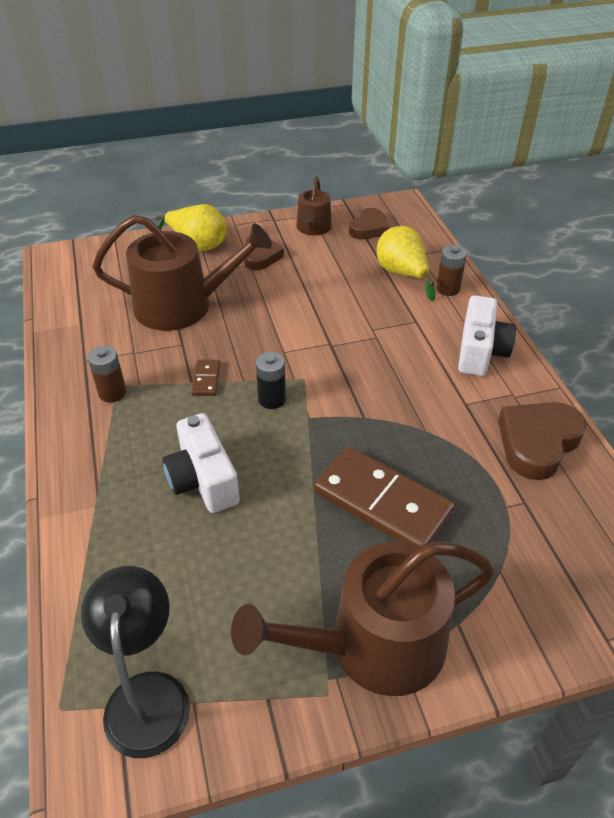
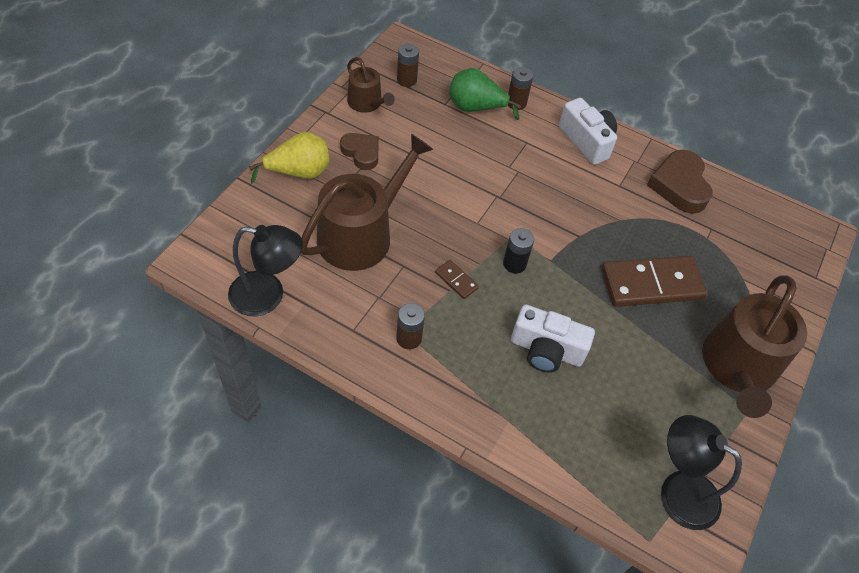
camera: 50 degrees left, 10 degrees up
brown heart [349,208,389,239] -> brown battery [397,43,419,87]
yellow pear [377,226,436,301] -> green pear [449,68,521,120]
none -> black lamp [228,225,303,316]

